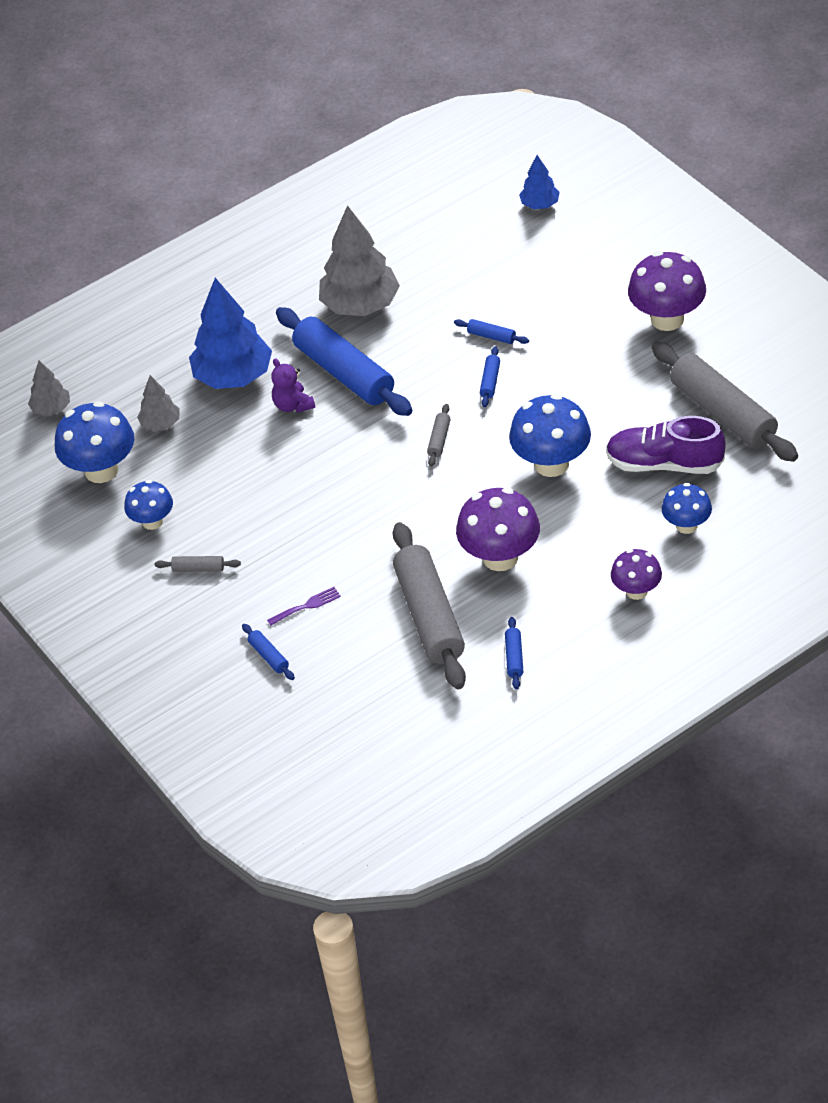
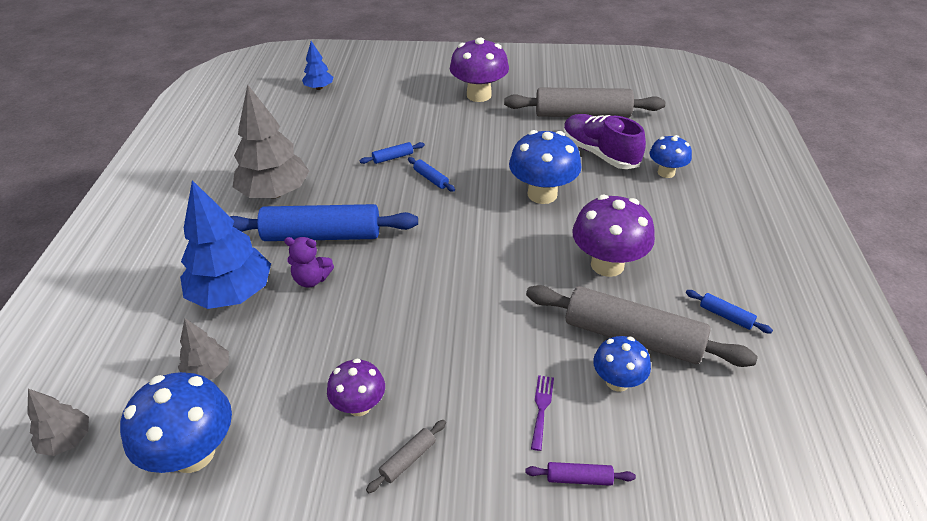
camera: 55 degrees left, 5 degrees down
blue mushroom [124,480,173,530] -> blue mushroom moved to [593,336,651,392]
blue rolling pin [242,624,295,680] -> purple rolling pin [525,462,636,486]
grey rolling pin [427,404,450,467] -> none
purple shoe [606,416,726,474] -> purple shoe turned 90 degrees clockwise [563,114,646,169]
purple mushroom [611,549,662,600] -> purple mushroom moved to [327,358,385,416]

